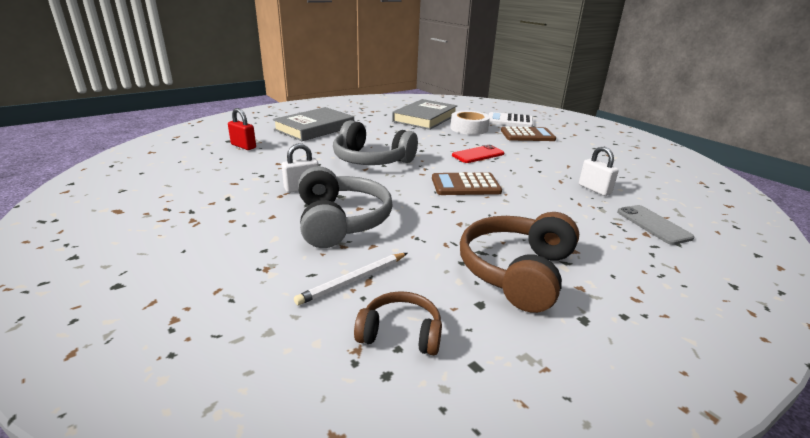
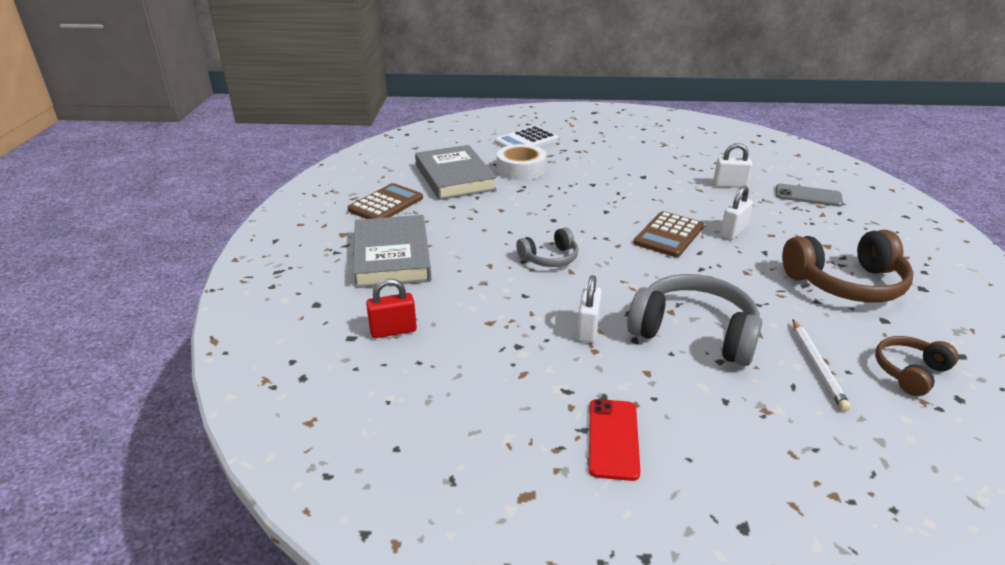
camera: 50 degrees left, 5 degrees up
grey headphones [333,120,418,165] -> grey headphones [516,227,578,267], size x0.55
red phone [452,145,504,163] -> red phone moved to [589,399,641,481]
brown headphones [460,212,579,313] -> brown headphones turned 75 degrees counterclockwise [782,230,914,303]
brown calculator [501,126,556,141] -> brown calculator moved to [347,183,423,219]
none -> white padlock [720,186,753,240]

